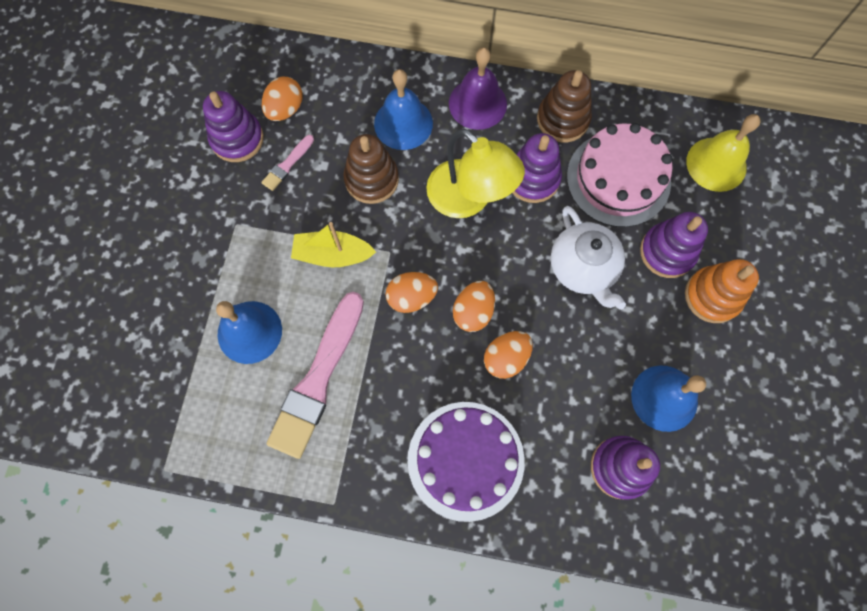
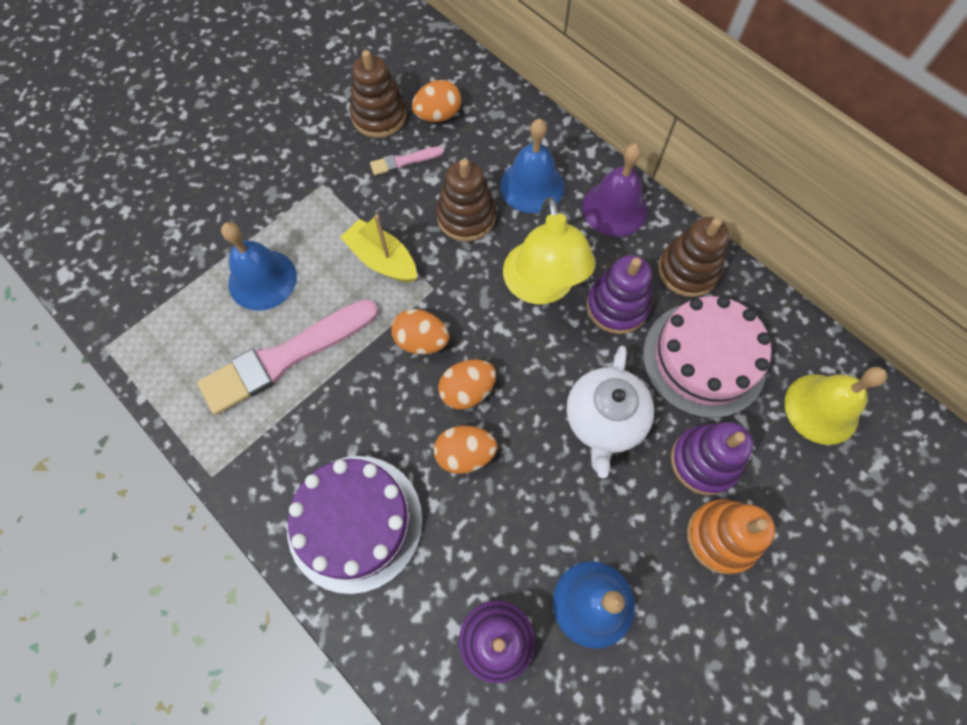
camera: 35 degrees right, 5 degrees down
purple stacking toy [203,91,264,162] -> brown stacking toy [350,50,407,138]

